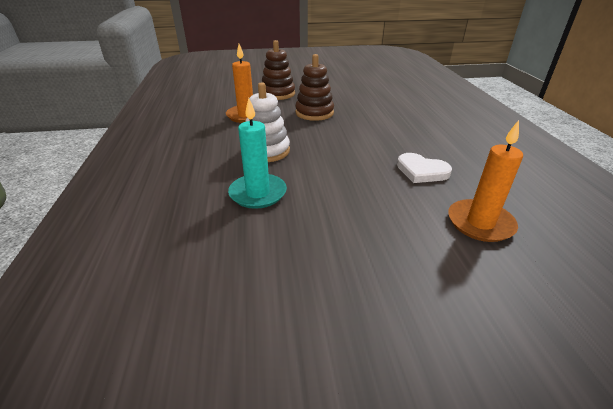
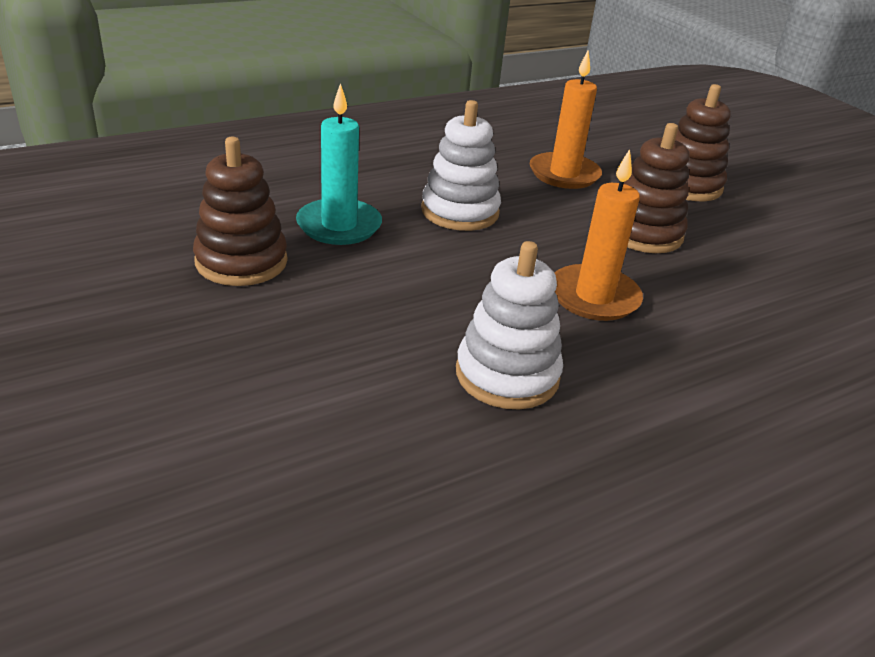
camera: 65 degrees right, 0 degrees up
white heart [397,153,452,183] -> white stacking toy [456,241,563,409]
orange candle [448,120,523,242] -> orange candle moved to [555,149,643,321]
none -> brown stacking toy [193,137,288,286]

